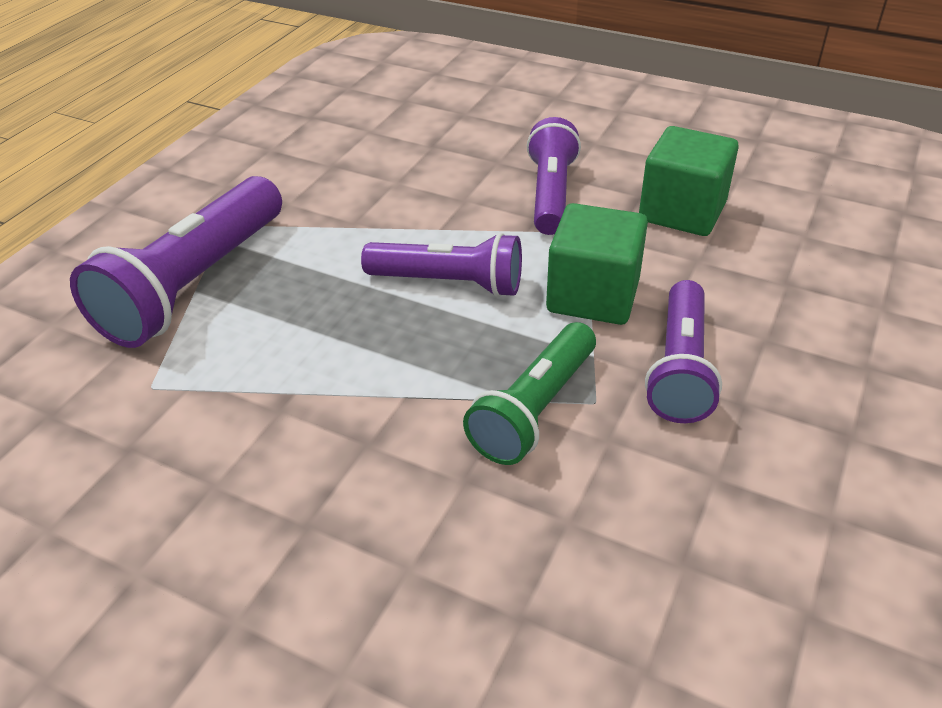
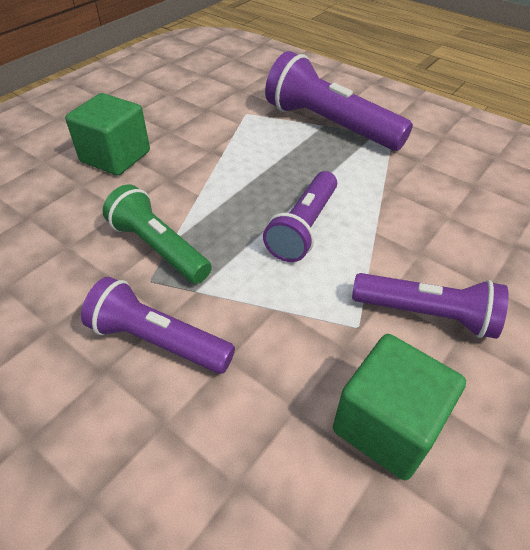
camera: 100 degrees right, 5 degrees up
green cube [546,203,648,325] -> green cube moved to [65,93,150,175]

